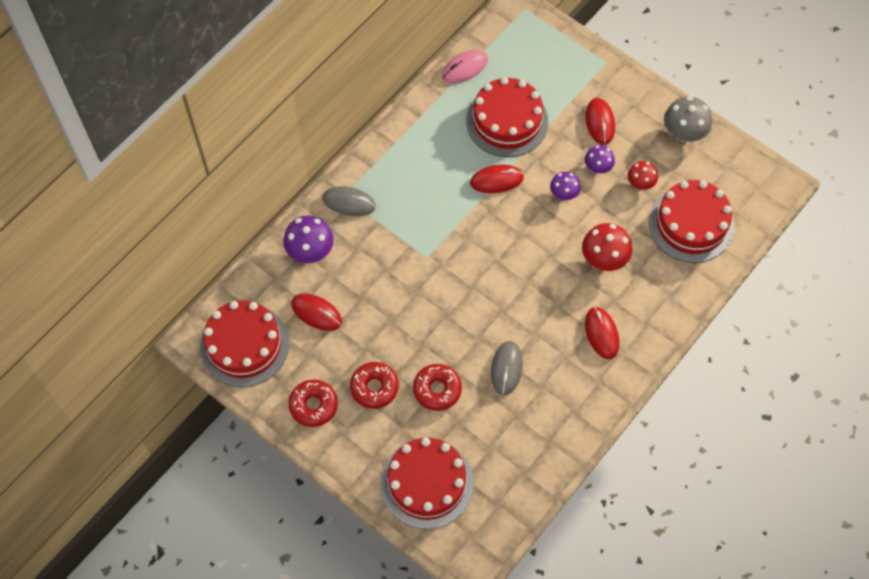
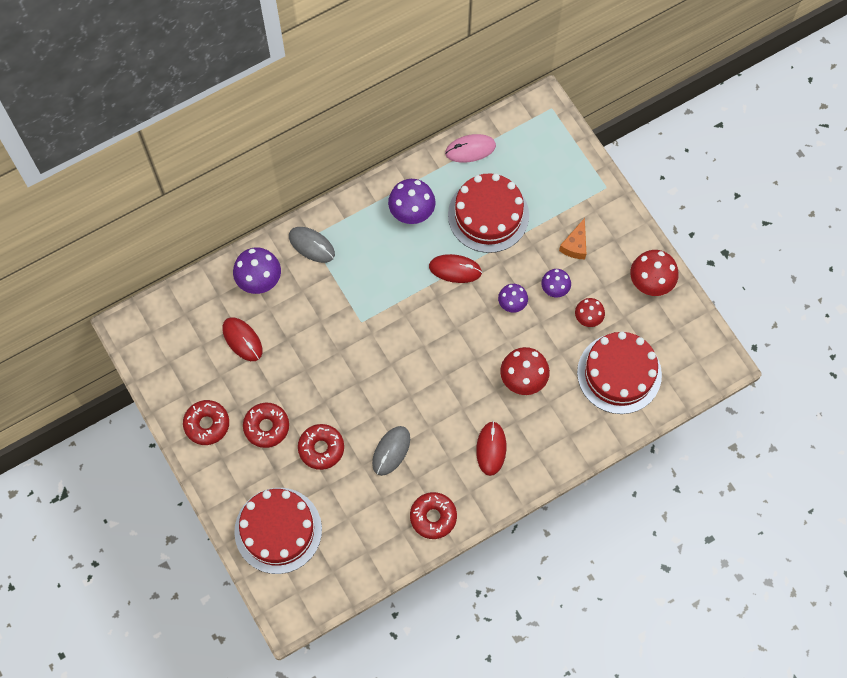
camera: 20 degrees right, 5 degrees up
red cake [200,300,289,387] -> none
red mouse [585,98,615,145] -> orange cheese [559,218,586,259]
grey mushroom [664,96,712,142] -> red mushroom [630,250,678,296]
none -> purple mushroom [388,179,436,224]
none -> red donut [410,492,457,539]

